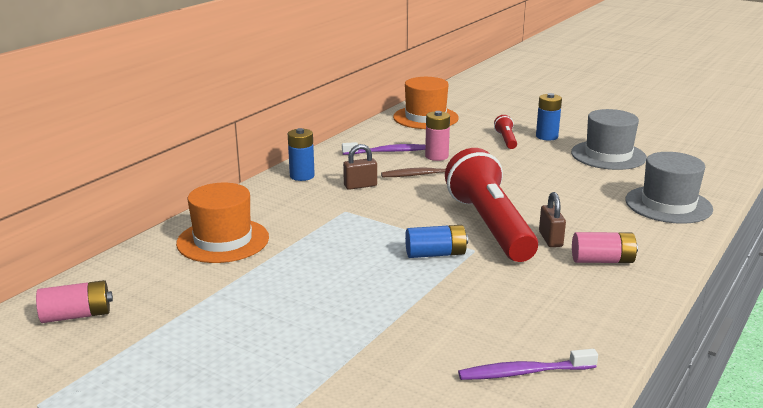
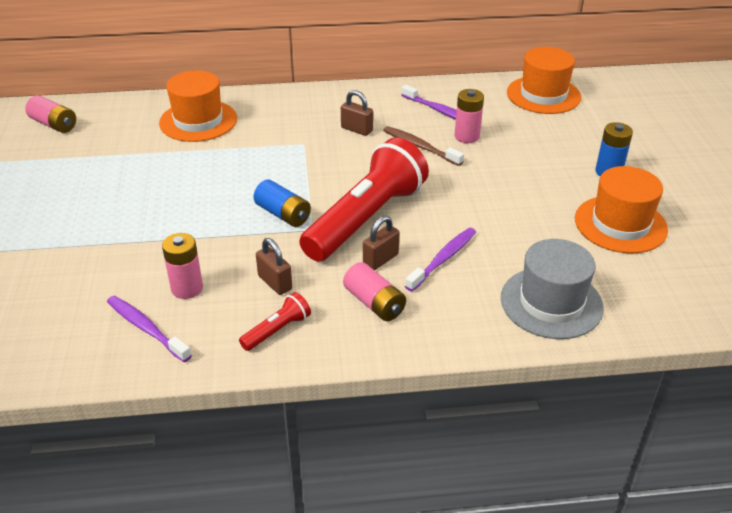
camera: 50 degrees right, 15 degrees up
blue battery [288,128,315,181] -> none
red flashlight [494,115,517,149] -> red flashlight moved to [239,292,311,351]
grey hat [571,109,647,170] -> orange hat [575,166,668,253]
none -> pink battery [162,233,203,299]
none -> brown padlock [256,238,292,295]
none -> purple toothbrush [405,228,476,292]

